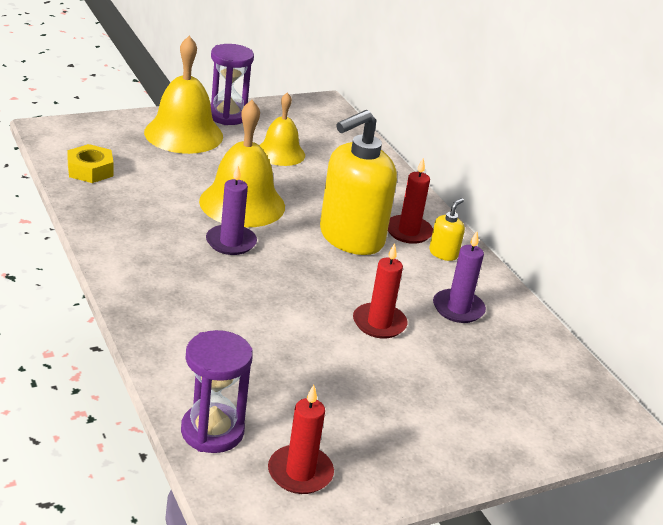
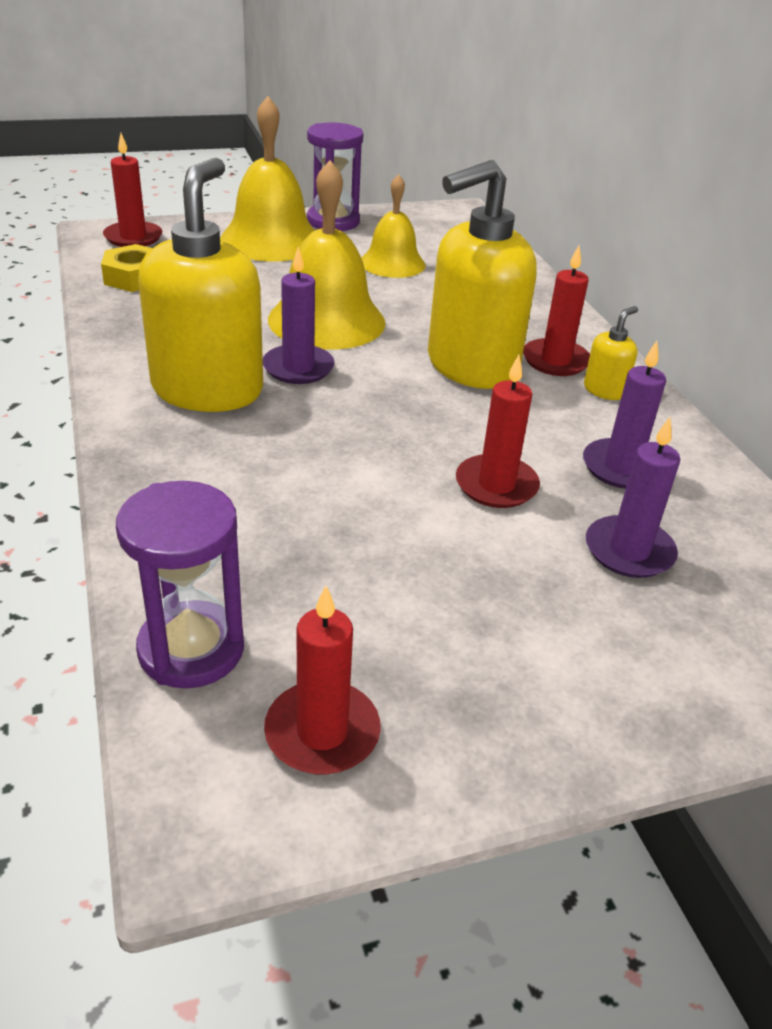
camera: 10 degrees right, 5 degrees up
none -> red candle [103,133,162,247]
none -> yellow soap dispenser [138,158,263,412]
none -> purple candle [586,417,680,578]

